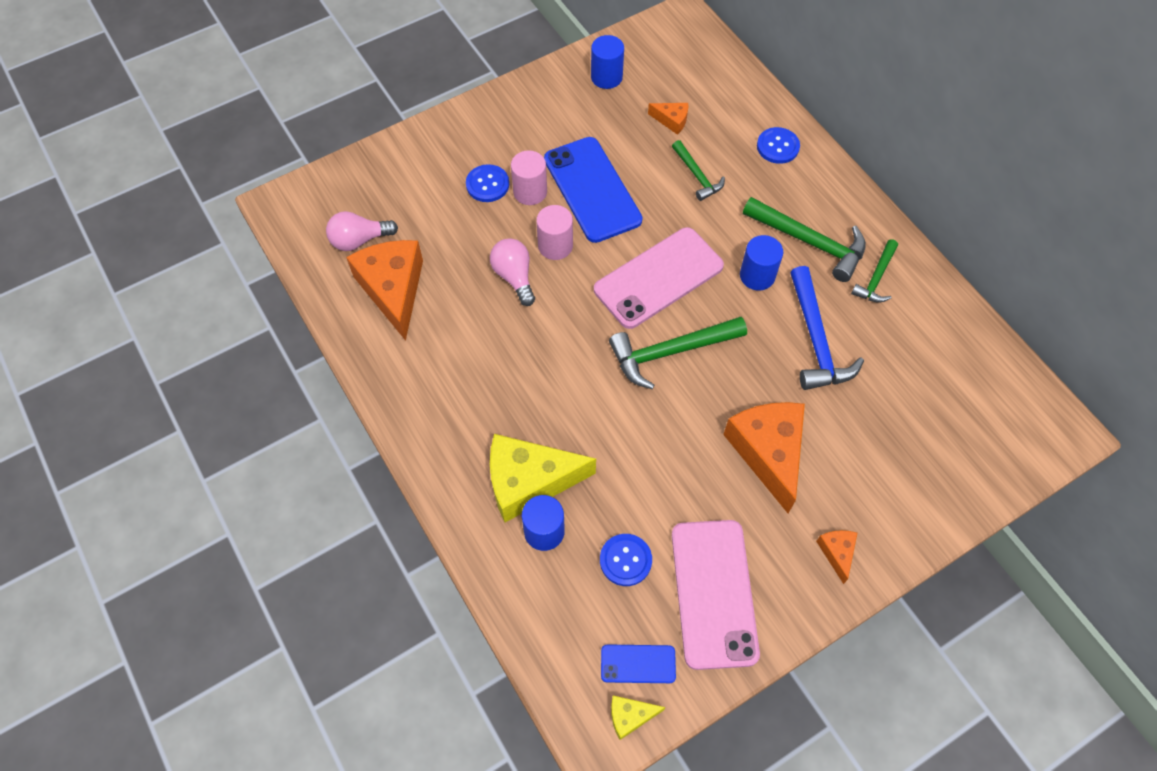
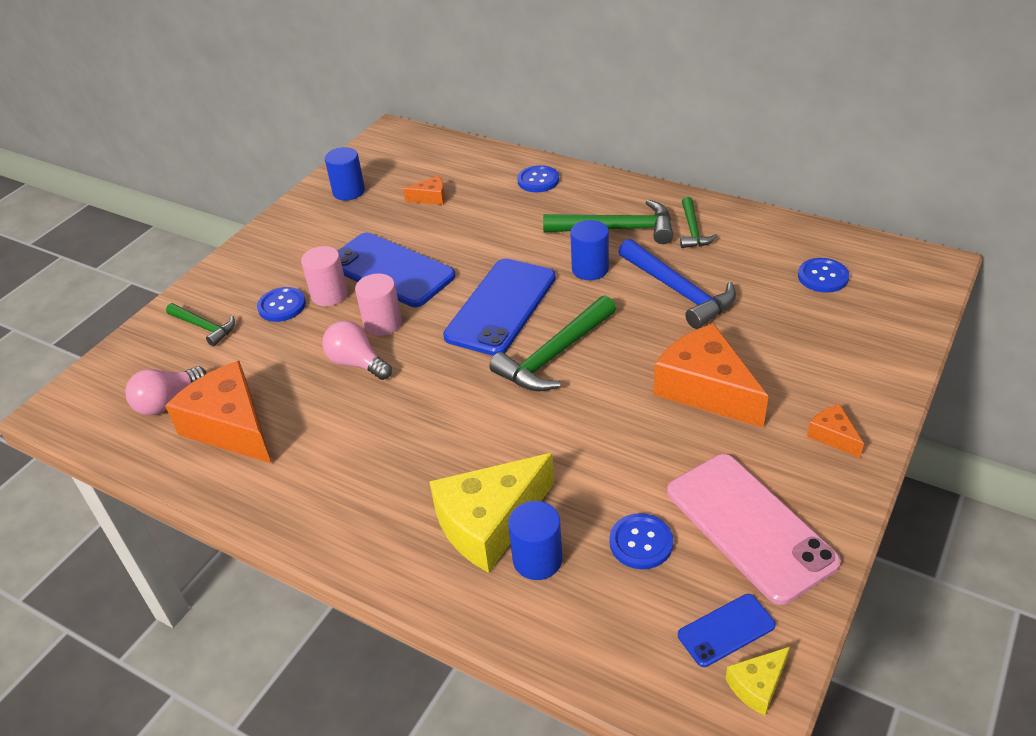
camera: 25 degrees left, 20 degrees down
pink phone [594,227,724,329] -> blue phone [443,259,556,356]
green hammer [672,140,725,201] -> green hammer moved to [166,303,235,346]
none -> blue button [798,258,849,293]

